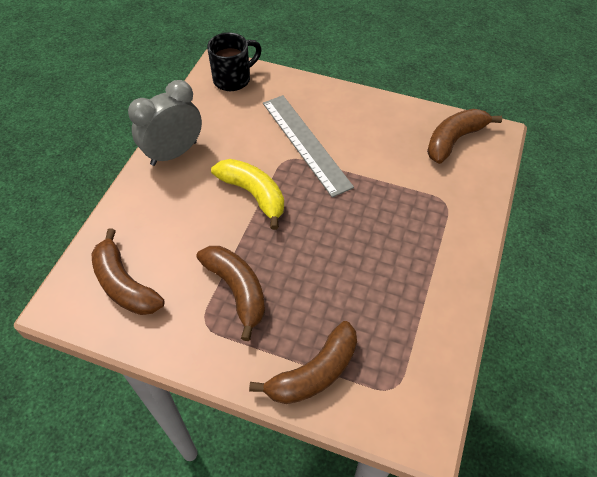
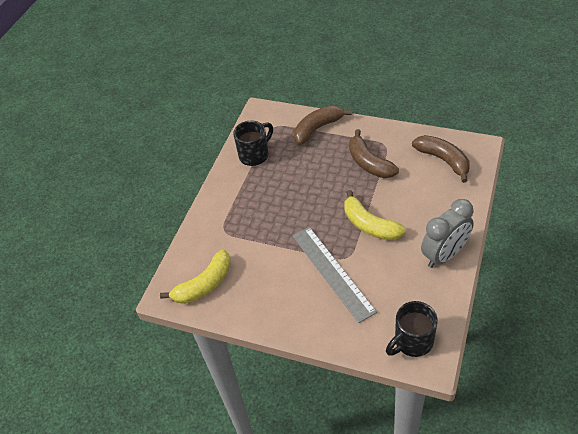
camera: 175 degrees left, 5 degrees down
brown banana [427,109,502,164] -> yellow banana [160,249,231,304]
none -> black mug [233,121,273,166]

